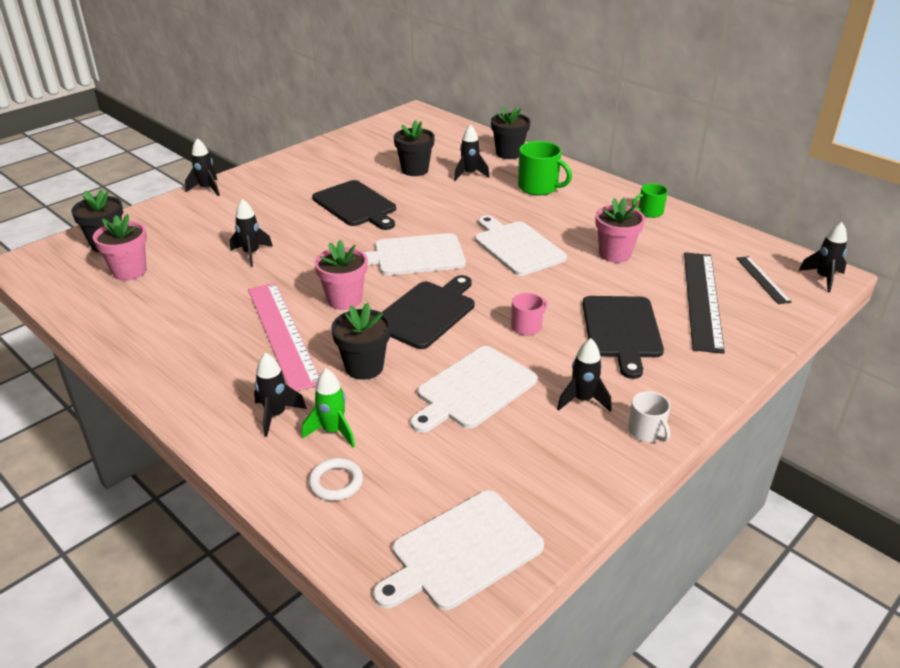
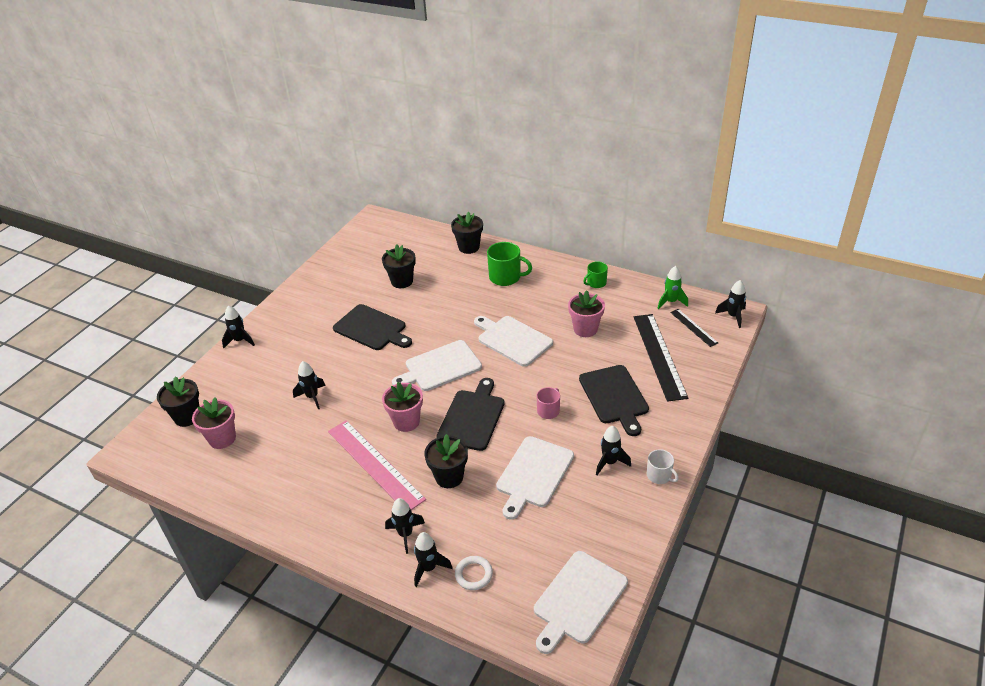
camera: 15 degrees left, 5 degrees up
green rocket [302,369,355,448] -> green rocket moved to [657,266,688,309]
black rocket [454,124,489,181] -> black rocket moved to [414,532,452,587]

